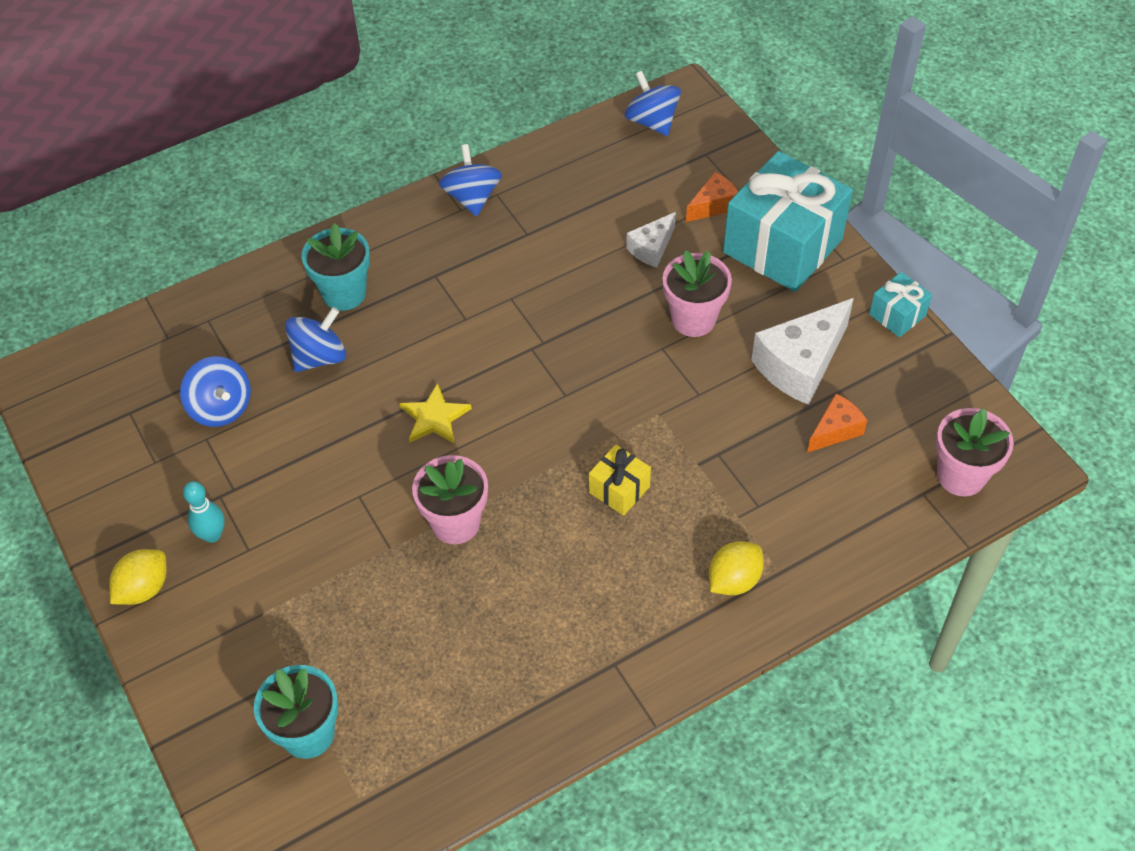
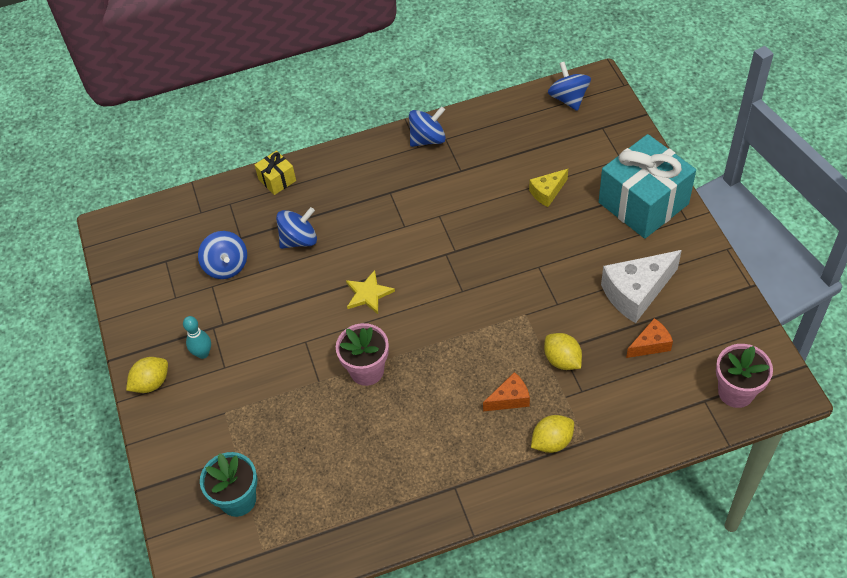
camera: 15 degrees right, 0 degrees up
turquoise flower pot [302,223,370,311] -> none
blue spinning top [439,144,502,216] -> blue spinning top turned 60 degrees clockwise [409,106,446,147]
yellow gift [589,445,651,516] -> yellow gift moved to [255,150,296,195]
white cheese [626,212,676,268] -> yellow cheese [529,169,568,207]
pink flower pot [663,250,732,337] -> none
orange cheese [686,172,739,222] -> orange cheese moved to [483,372,530,411]
turquoise gift [869,272,932,337] -> none
none -> yellow lemon [544,333,582,370]

